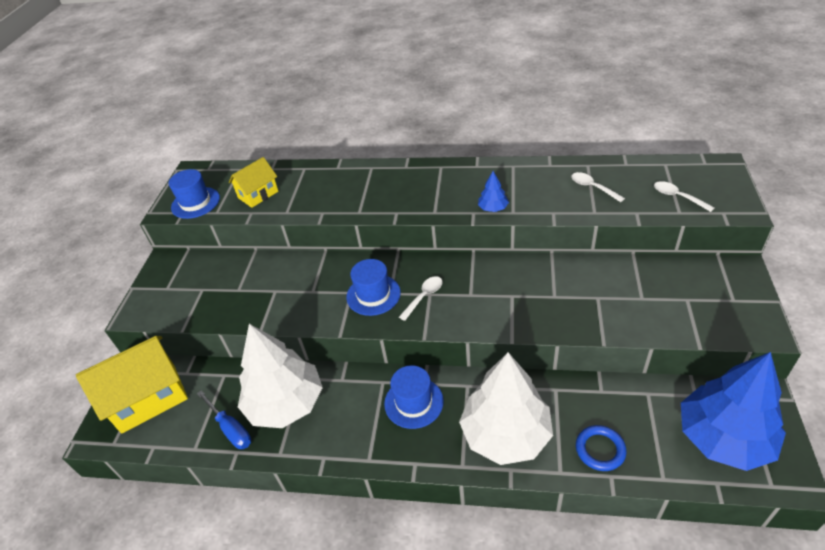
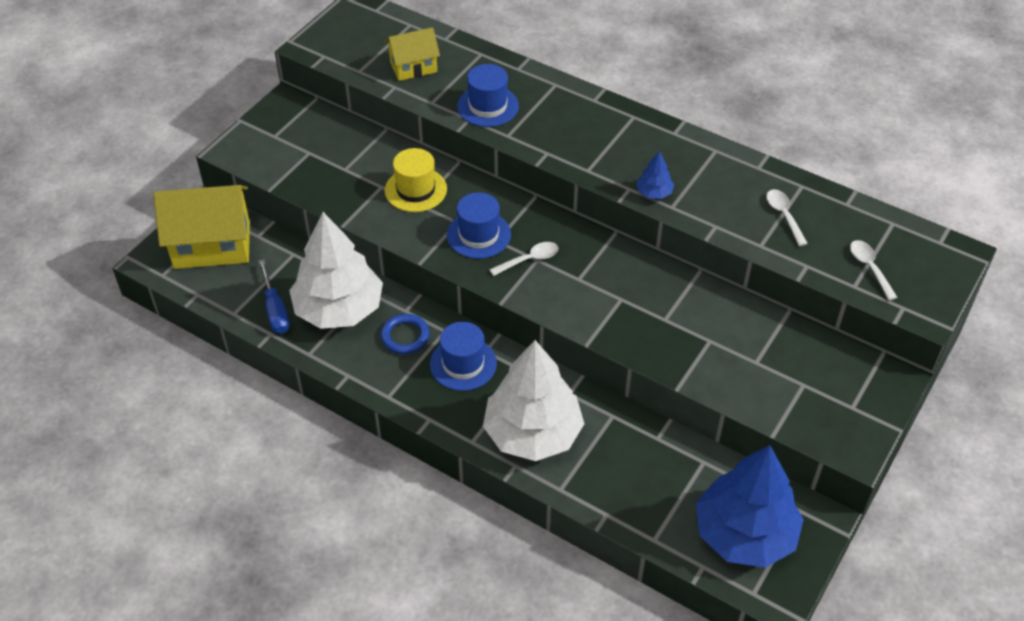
camera: 20 degrees right, 5 degrees up
blue hat [168,169,220,219] -> blue hat moved to [457,64,519,127]
blue ring [576,425,627,471] -> blue ring moved to [380,314,430,354]
none -> yellow hat [385,148,447,212]

